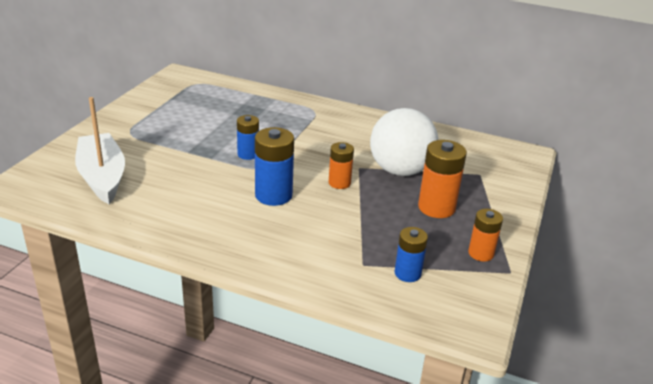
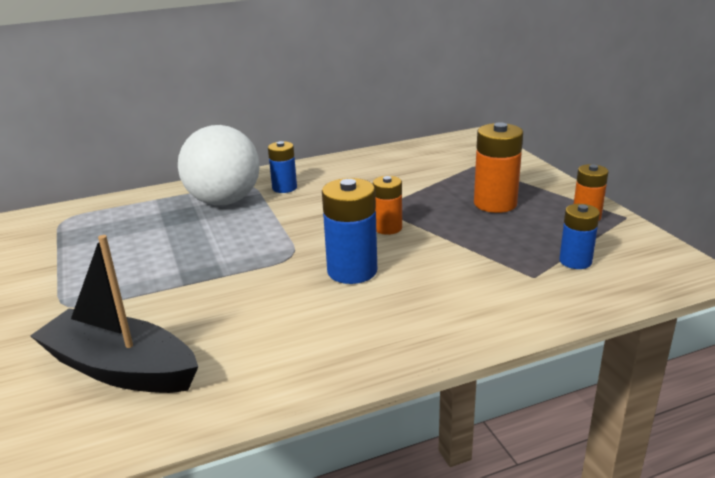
camera: 40 degrees left, 5 degrees down
white boat [75,97,125,204] -> black boat [30,235,198,393]
blue battery [237,115,259,160] -> blue battery moved to [268,141,297,193]
white ball [370,108,438,176] -> white ball moved to [178,125,260,205]

